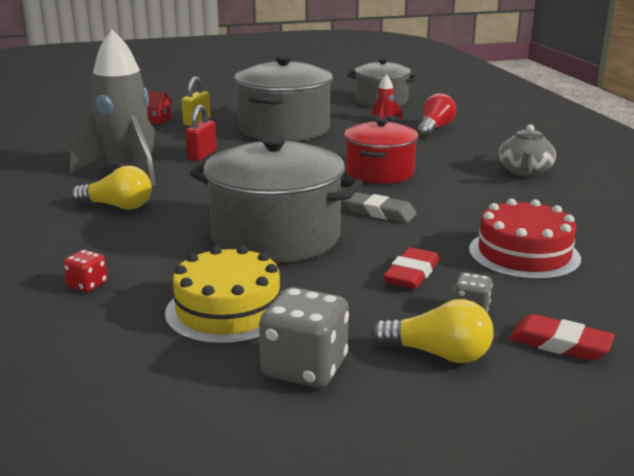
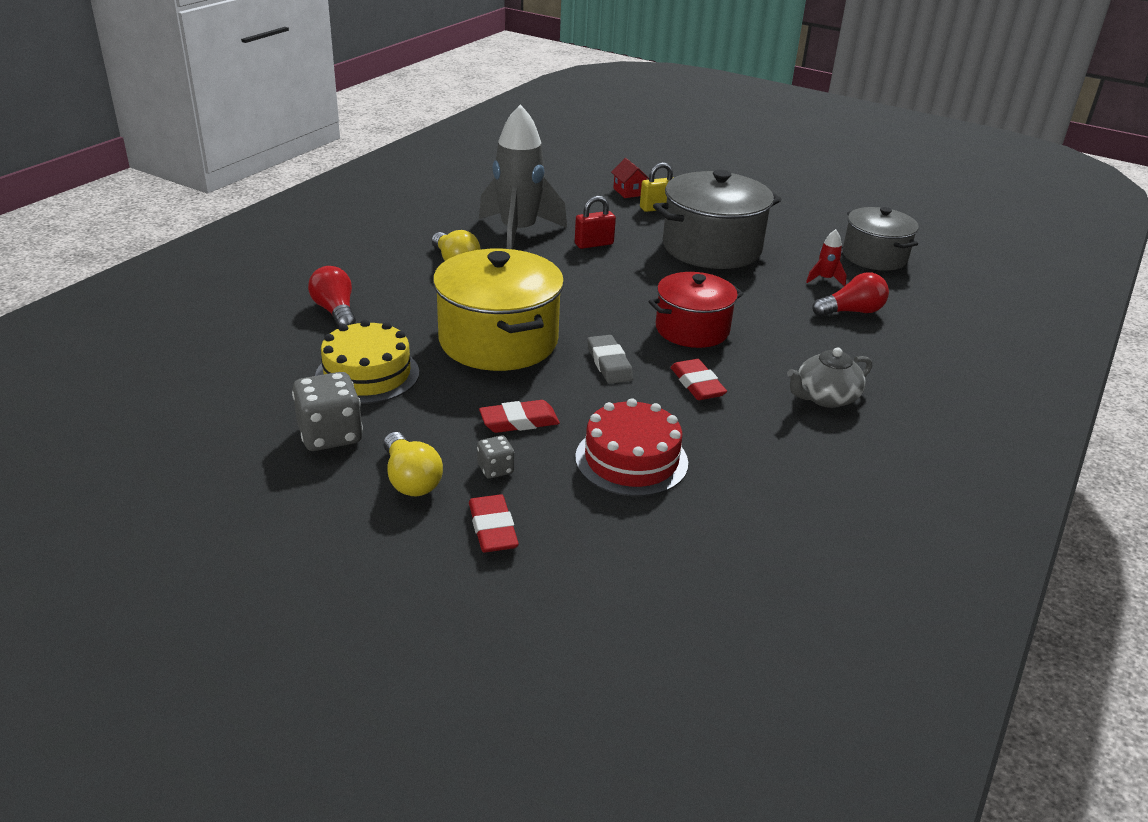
camera: 45 degrees right, 10 degrees up
red dice [63,250,108,292] -> red light bulb [308,266,356,328]
grey pot [190,136,363,263] -> yellow pot [433,249,564,371]
none -> red eraser [671,359,727,400]

